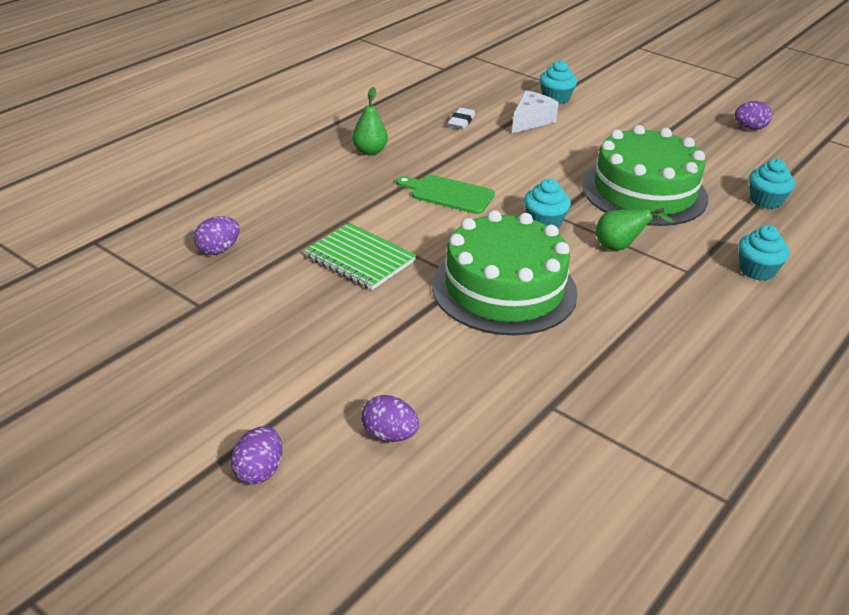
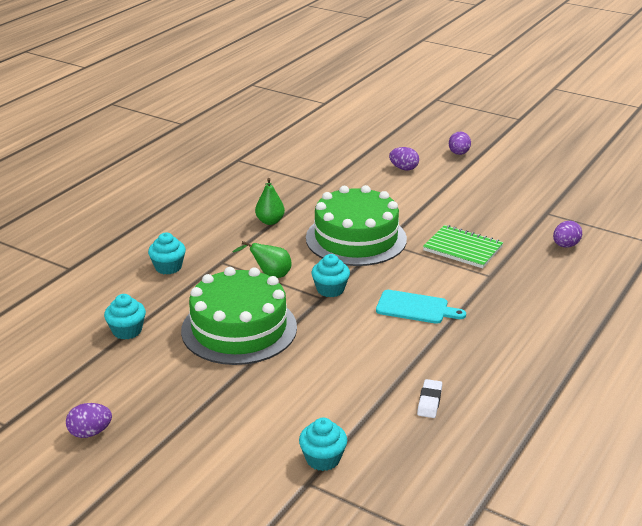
camera: 175 degrees right, 5 degrees down
green pear [352,87,388,155] -> green pear moved to [255,178,285,225]
green cutting board [396,175,495,214] -> turquoise cutting board [376,290,466,324]
white cheese [512,90,559,133] -> none

